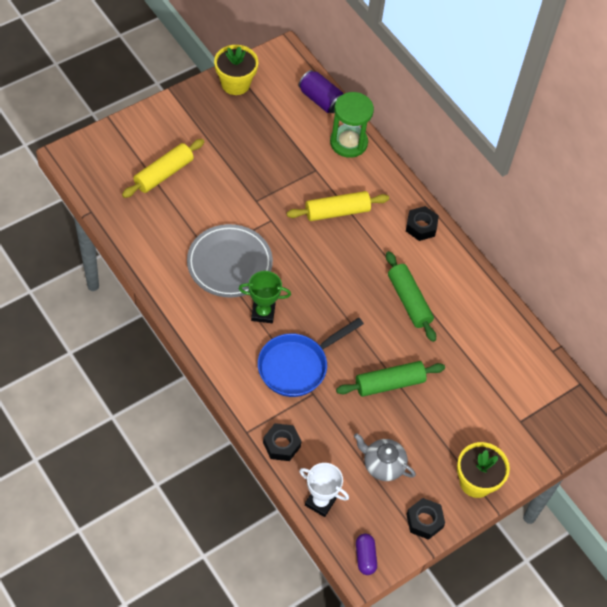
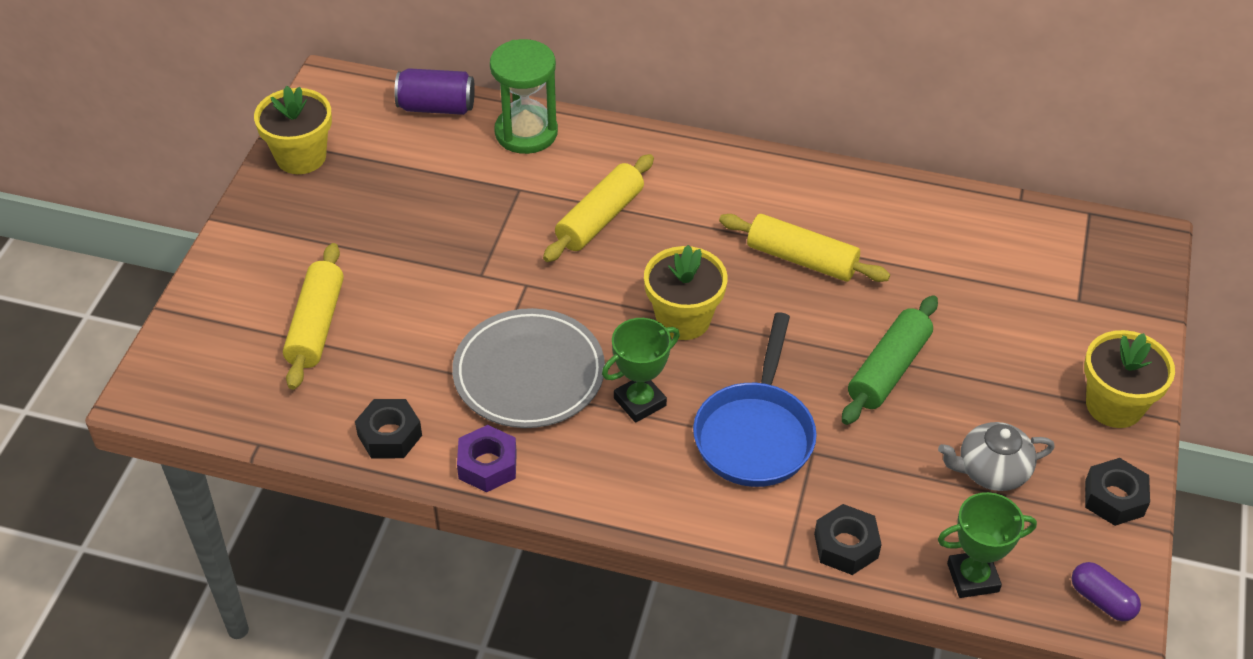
camera: 35 degrees left, 10 degrees down
white trophy [299,463,349,517] -> green trophy [938,492,1037,598]
green rolling pin [386,251,436,342] -> yellow rolling pin [719,214,890,282]
black nut [406,206,439,241] -> black nut moved to [355,399,422,458]
none -> purple nut [457,425,517,492]
none -> yellow flower pot [644,245,728,340]

